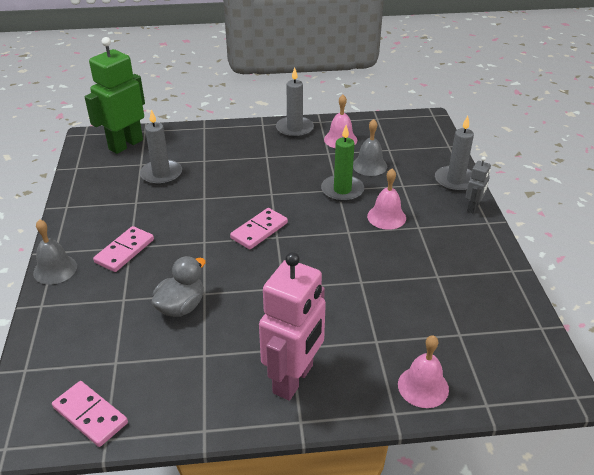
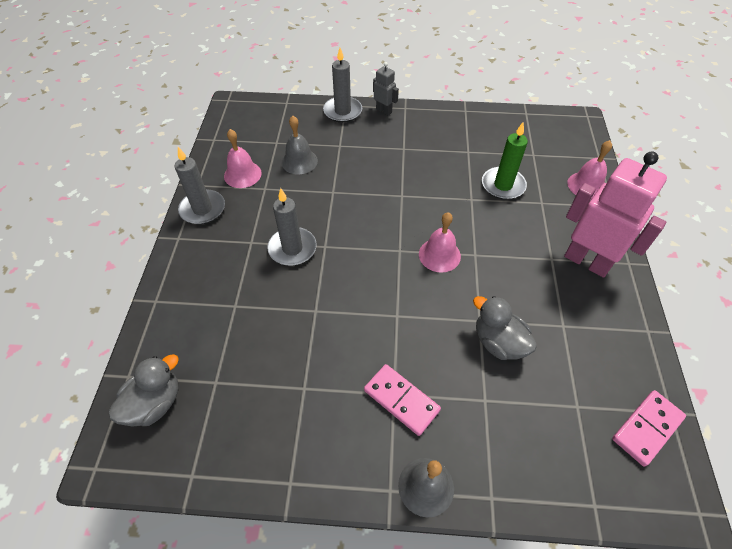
camera: 80 degrees left, 15 degrees up
green robot [85,37,145,154] -> grey duck [109,354,179,427]
grey candle [140,109,182,185] -> grey candle moved to [267,188,317,266]
pink domino [230,208,288,250] -> none
green candle [321,125,364,202] -> green candle moved to [482,122,528,200]
pink bell [367,169,406,230] -> pink bell moved to [419,212,461,273]

